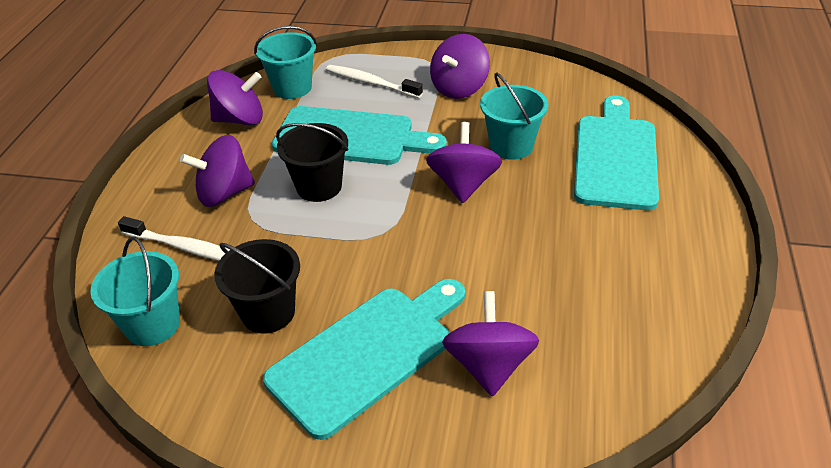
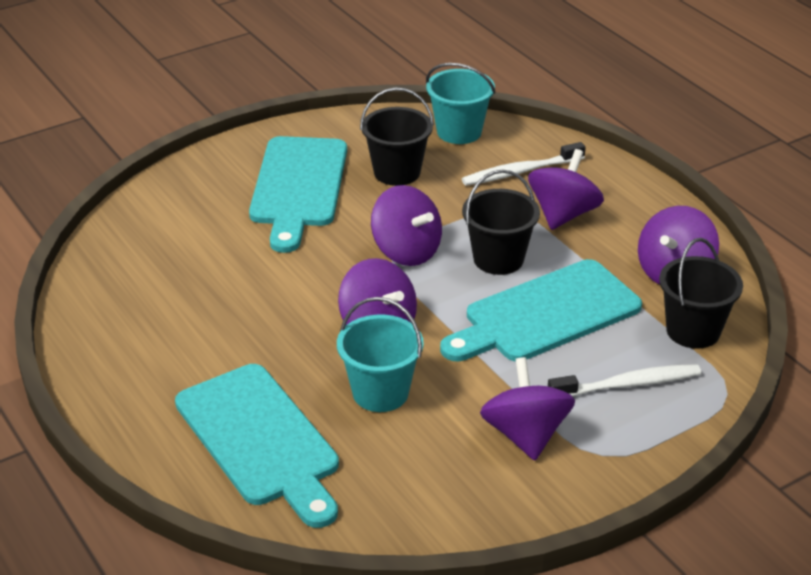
camera: 135 degrees right, 5 degrees down
turquoise bucket [254,26,317,99] -> black bucket [659,238,743,349]
purple spinning top [442,291,539,396] -> purple spinning top moved to [371,185,442,266]

